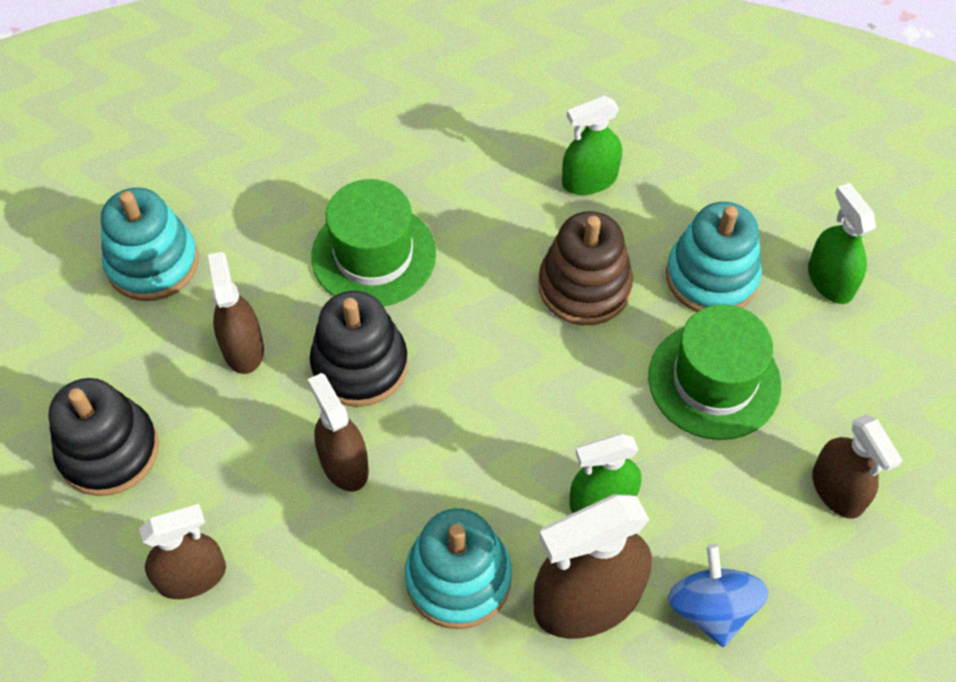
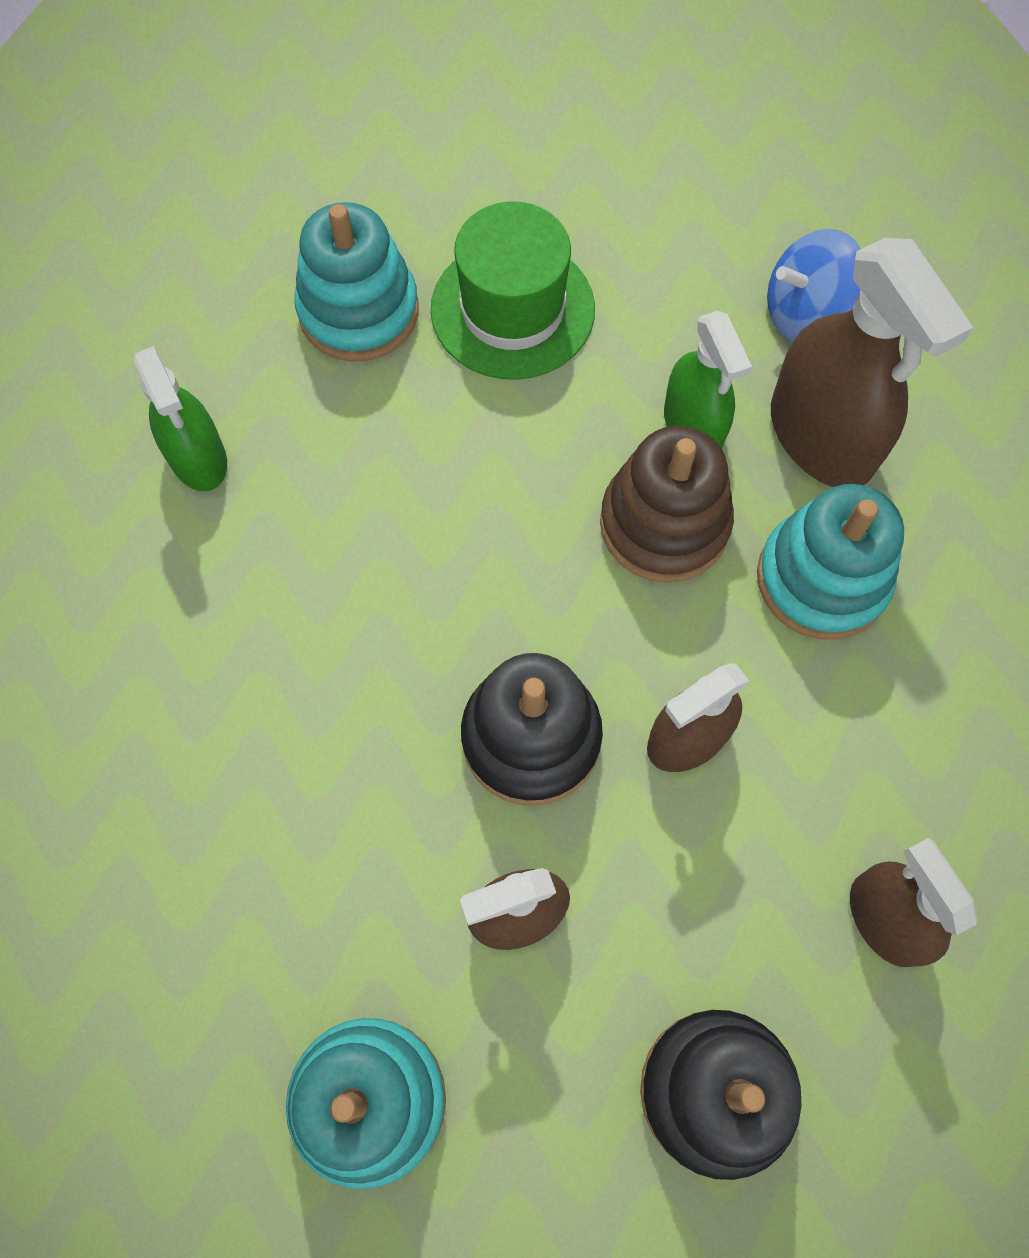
camera: 95 degrees left, 10 degrees up
green hat [311,179,436,307] -> none
brown stacking toy [538,211,633,325] -> brown stacking toy moved to [600,426,734,583]
green spray bottle [808,183,876,304] -> none
brown spray bottle [812,414,903,519] -> none

